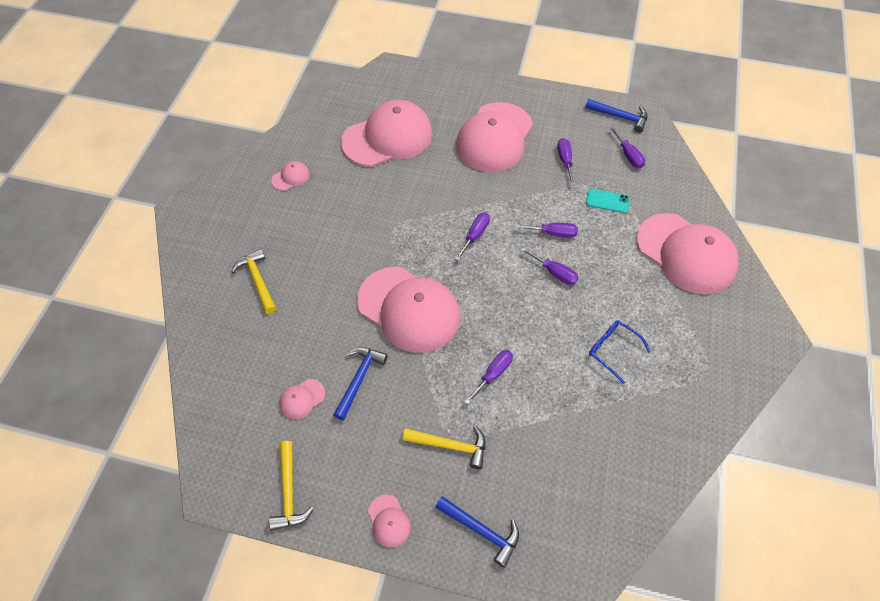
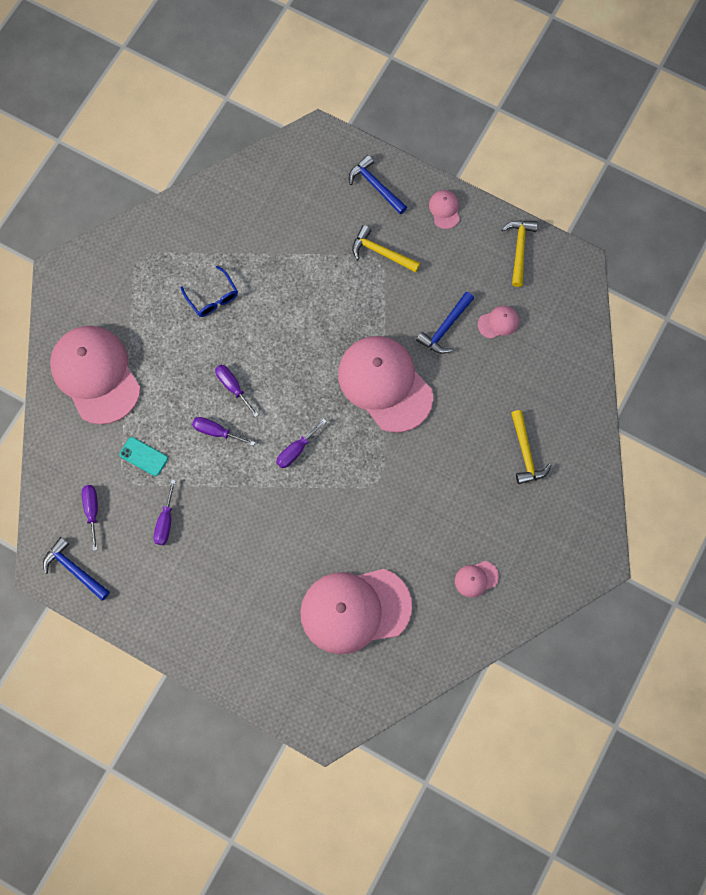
camera: 165 degrees left, 15 degrees up
pink cap [456,102,533,172] -> none
purple screwdriver [464,350,513,404] -> none

